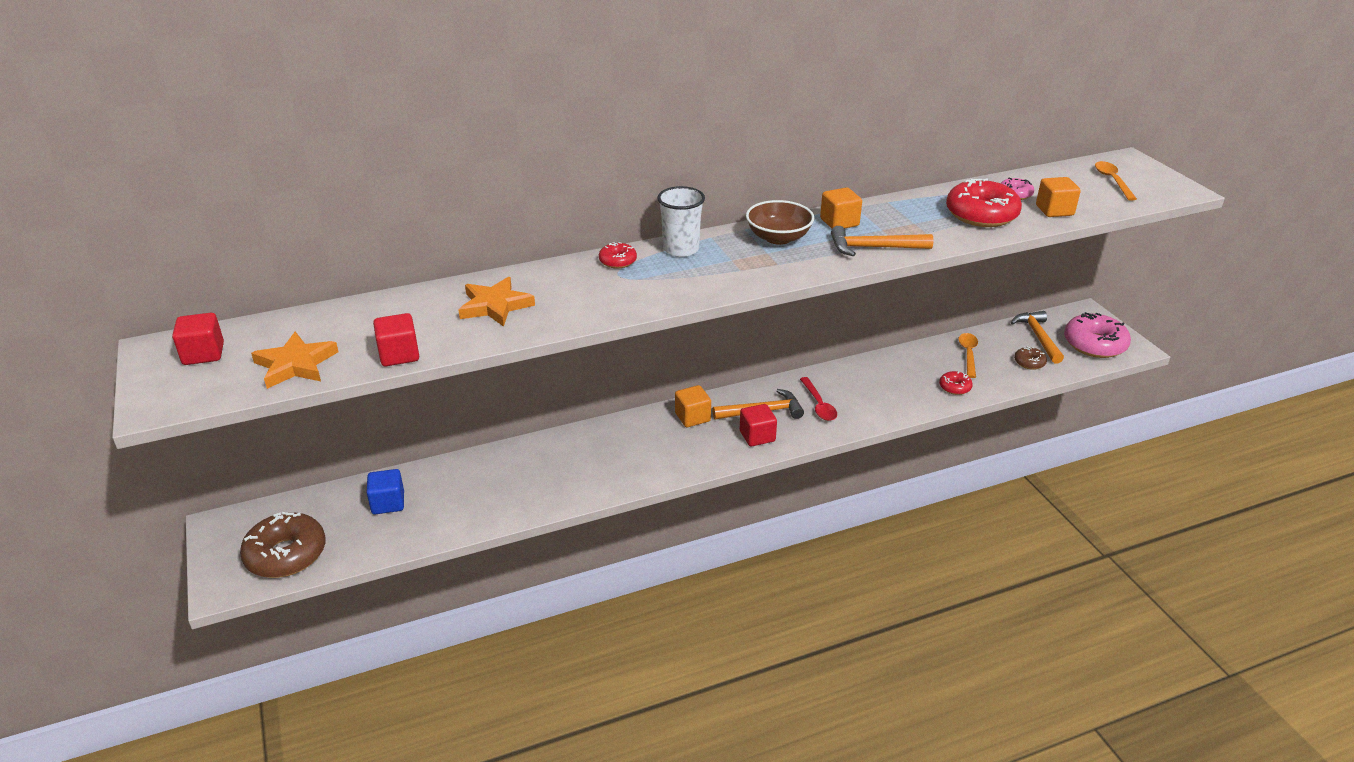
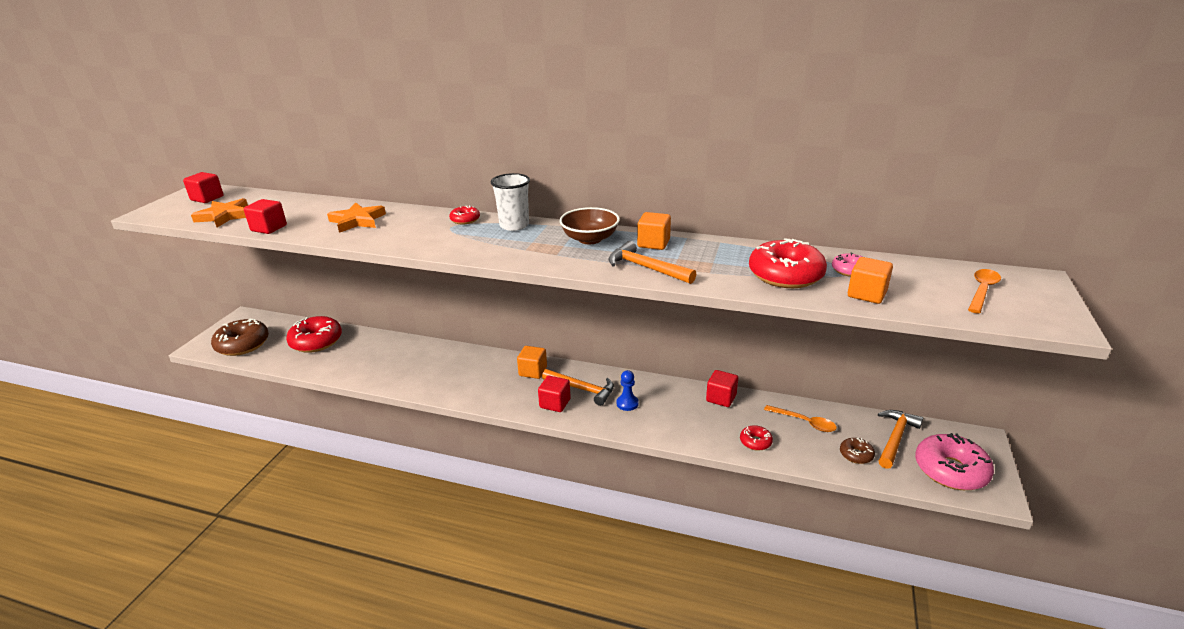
camera: 40 degrees right, 5 degrees down
blue cube [367,469,404,514] -> red donut [286,316,342,353]
red spoon [800,377,837,421] -> blue pawn [616,370,639,411]
orange spoon [958,333,978,378] -> orange spoon turned 75 degrees clockwise [764,405,837,432]
none -> red cube [706,370,738,407]

